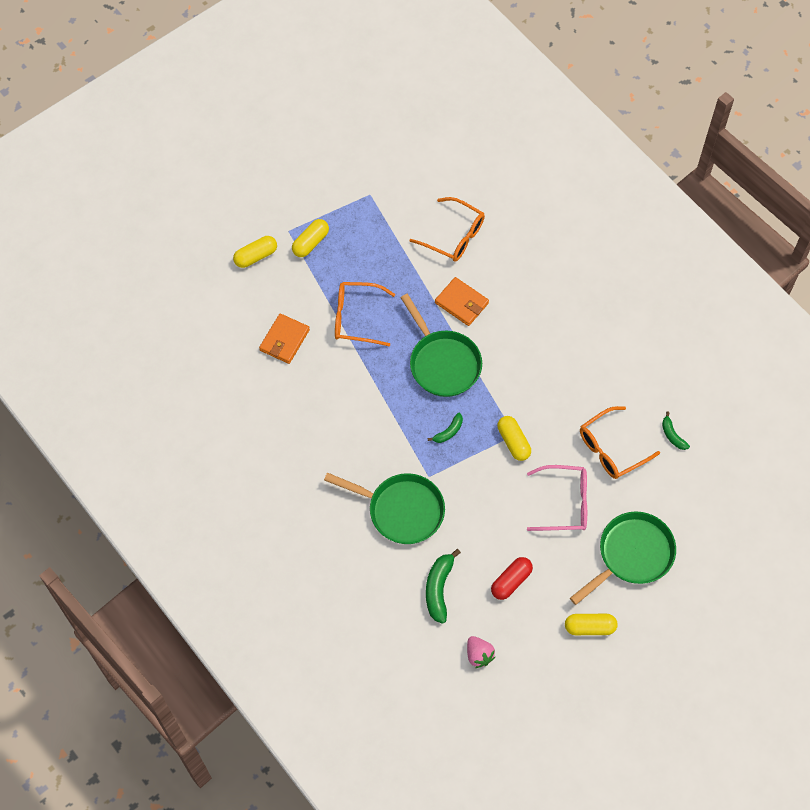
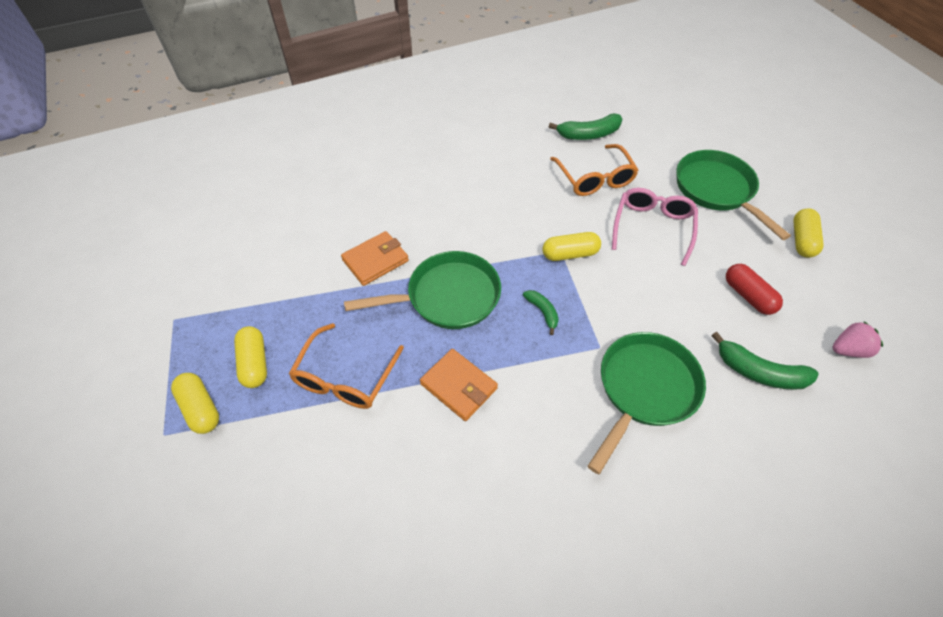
camera: 75 degrees left, 10 degrees down
yellow capsule [233,236,277,268] -> yellow capsule moved to [234,326,267,388]
orange wallet [259,314,310,364] -> orange wallet moved to [420,349,498,421]
orange glasses [409,197,485,262] -> none
green banana [662,412,690,450] -> green banana [549,113,622,140], size x1.71

